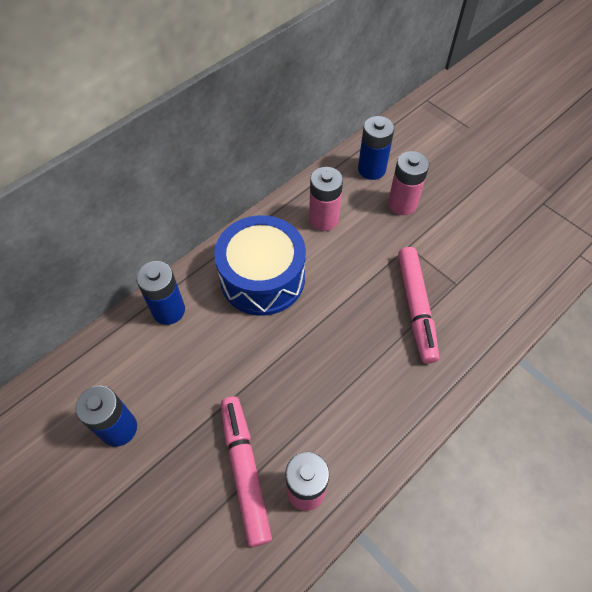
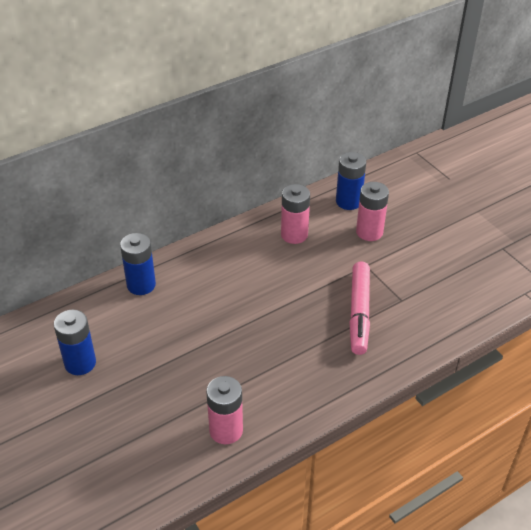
camera: 10 degrees right, 15 degrees down
blue drum [214,215,306,316] -> none
pink marker [221,396,272,547] -> none

